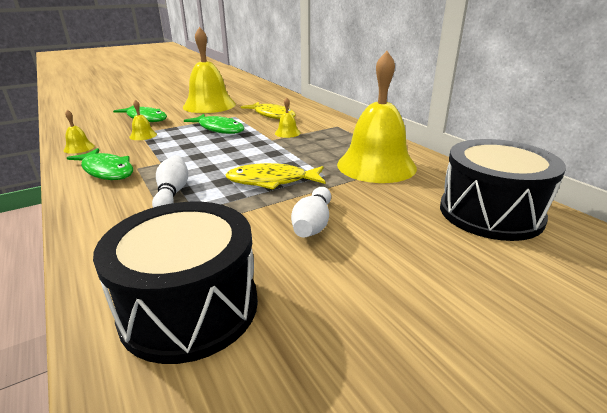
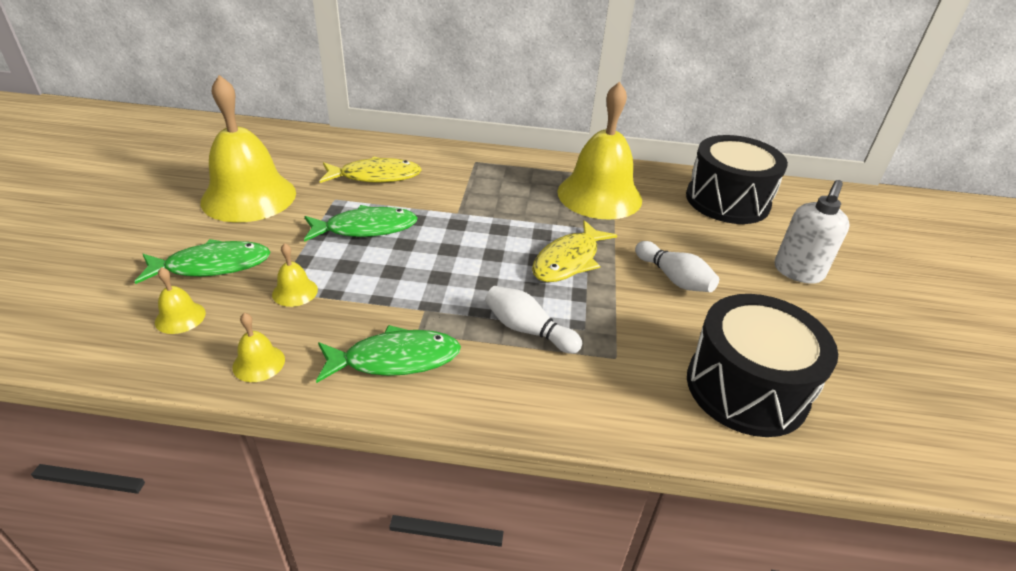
camera: 55 degrees left, 10 degrees up
yellow bell [275,97,301,138] -> yellow bell moved to [155,267,206,334]
none -> white soap dispenser [775,180,850,284]

